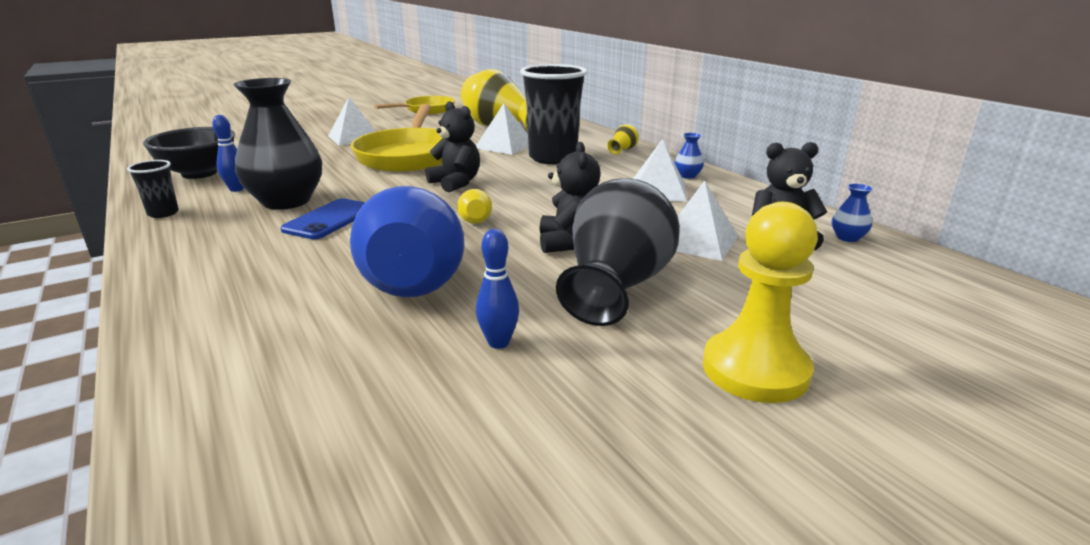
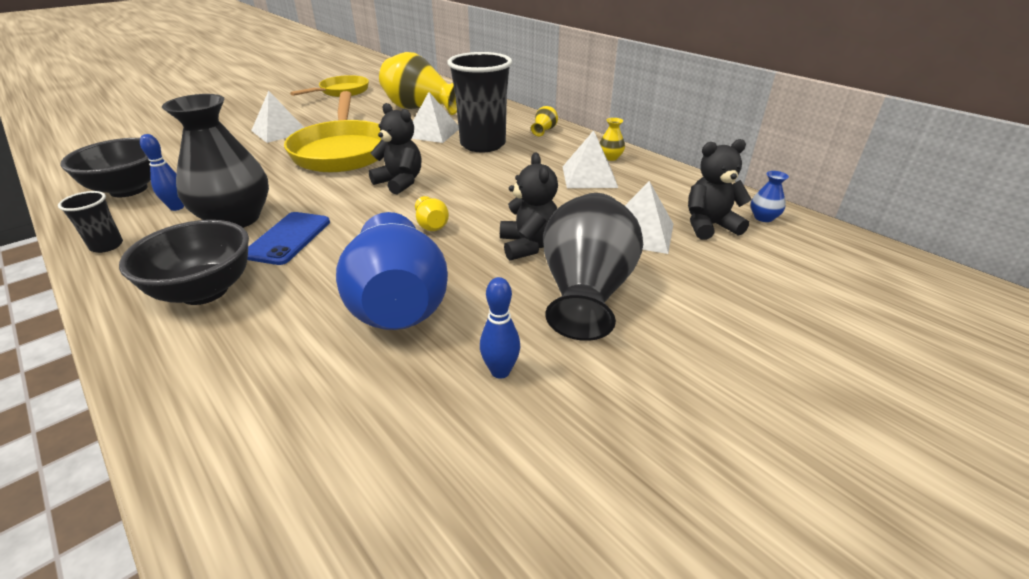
camera: 10 degrees left, 10 degrees up
blue vase [675,133,704,179] -> yellow vase [600,118,625,161]
yellow pawn [703,202,818,403] -> none
none -> black bowl [119,220,249,305]

